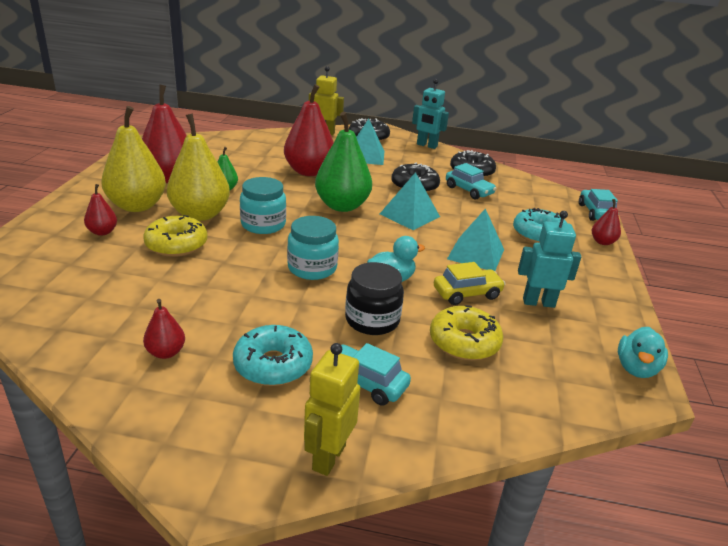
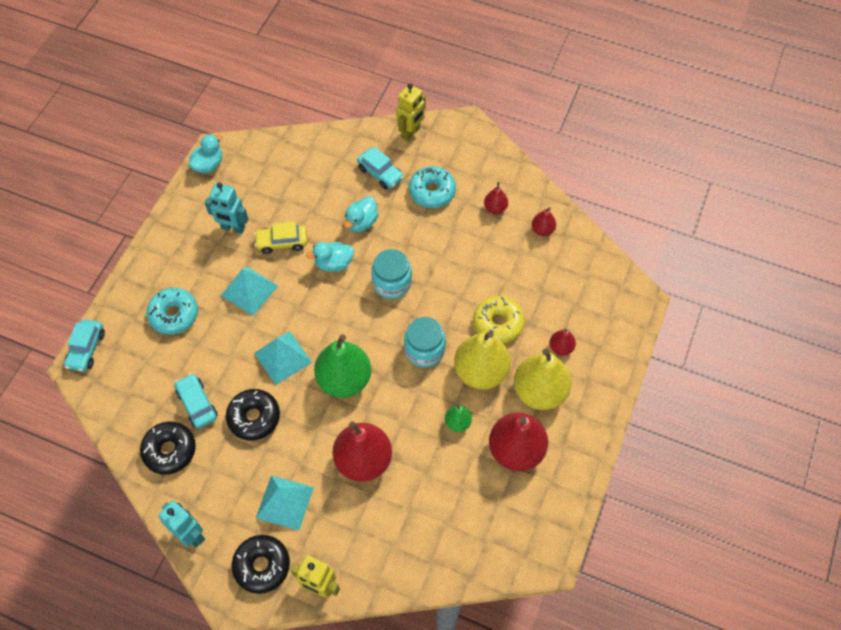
camera: 165 degrees left, 30 degrees up
black jar [345,262,404,335] -> turquoise duck [344,196,378,232]
yellow donut [430,305,504,361] -> none
red pear [592,199,621,245] -> red pear moved to [532,207,556,236]

